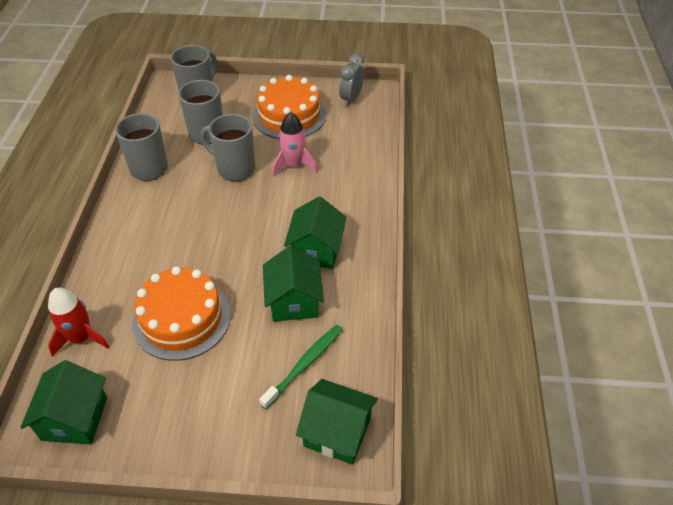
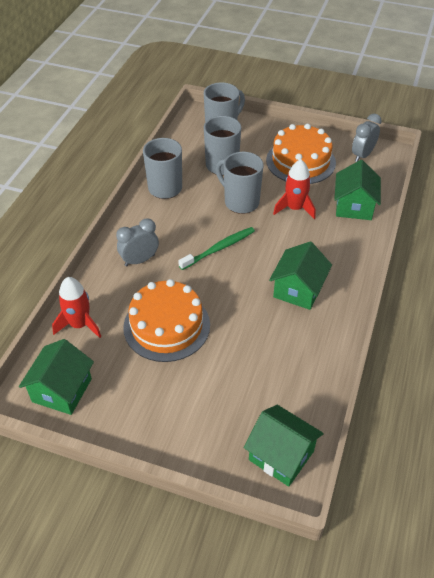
camera: 15 degrees right, 0 degrees up
green toothbrush [259,325,343,409] -> green toothbrush moved to [178,227,255,270]
green house [263,246,324,321] -> green house moved to [334,160,381,220]
pink rocket [272,112,317,176] -> red rocket [273,159,315,219]
none -> grey clock [116,219,159,266]

